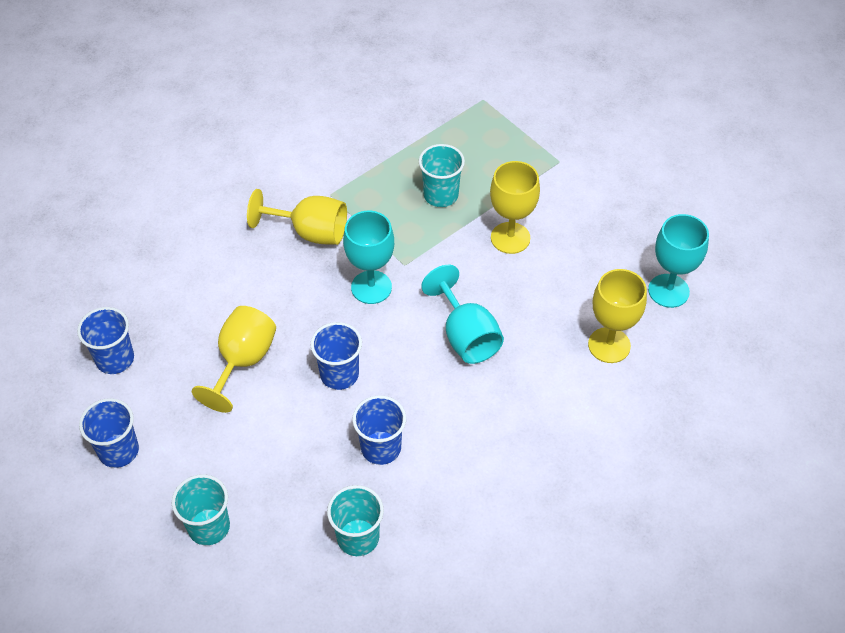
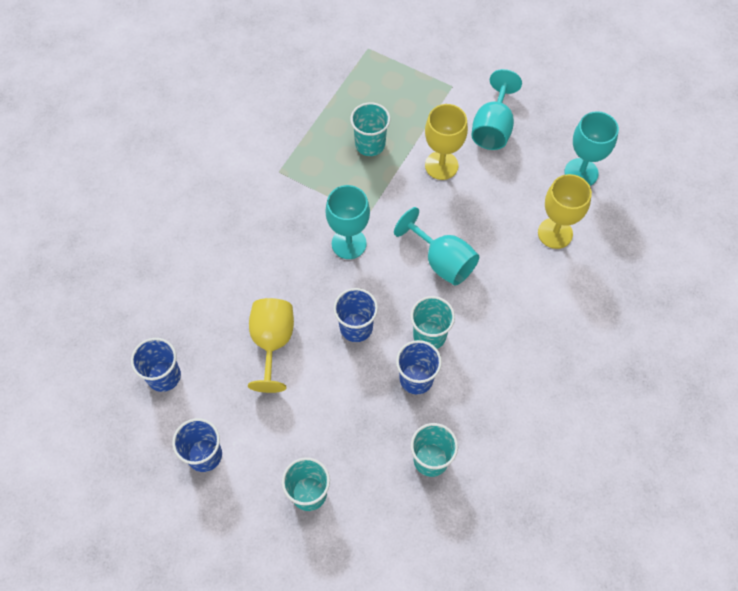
camera: 20 degrees left, 10 degrees up
yellow goblet [247,189,347,245] -> none
none -> turquoise cup [410,296,455,349]
none -> turquoise goblet [471,69,522,150]

